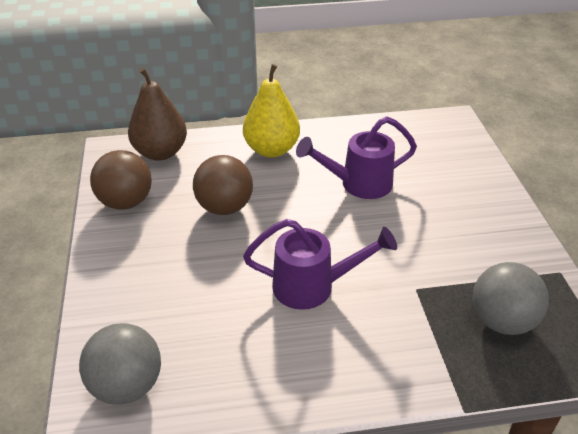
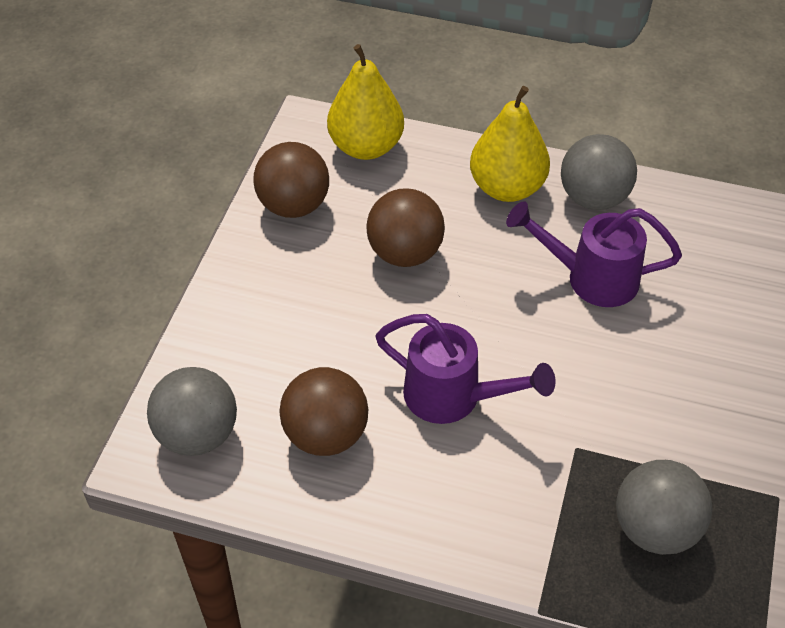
camera: 25 degrees right, 10 degrees up
brown pear [128,68,187,161] -> yellow pear [327,44,404,160]
none -> brown ball [280,367,368,456]
none -> grey ball [561,134,637,210]

